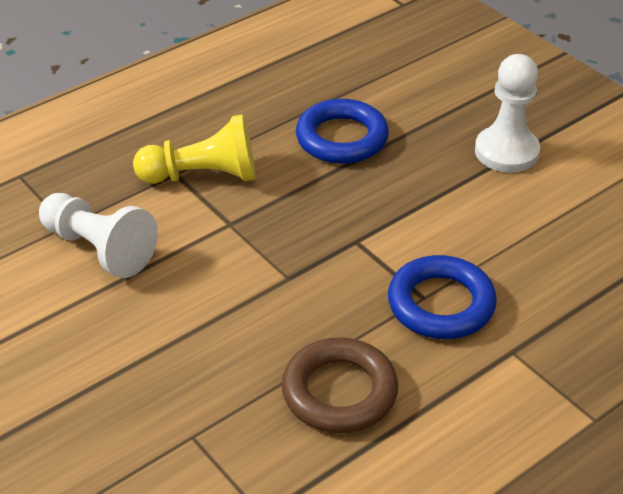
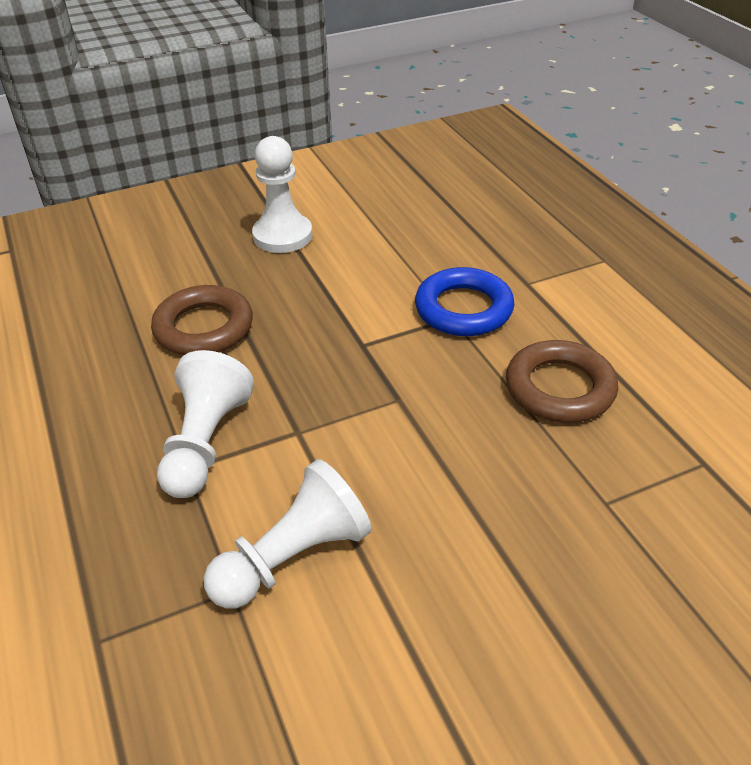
camera: 75 degrees left, 0 degrees up
yellow pawn [133,114,255,184] -> white pawn [157,350,254,498]
blue ring [296,99,389,164] -> brown ring [151,285,253,355]

